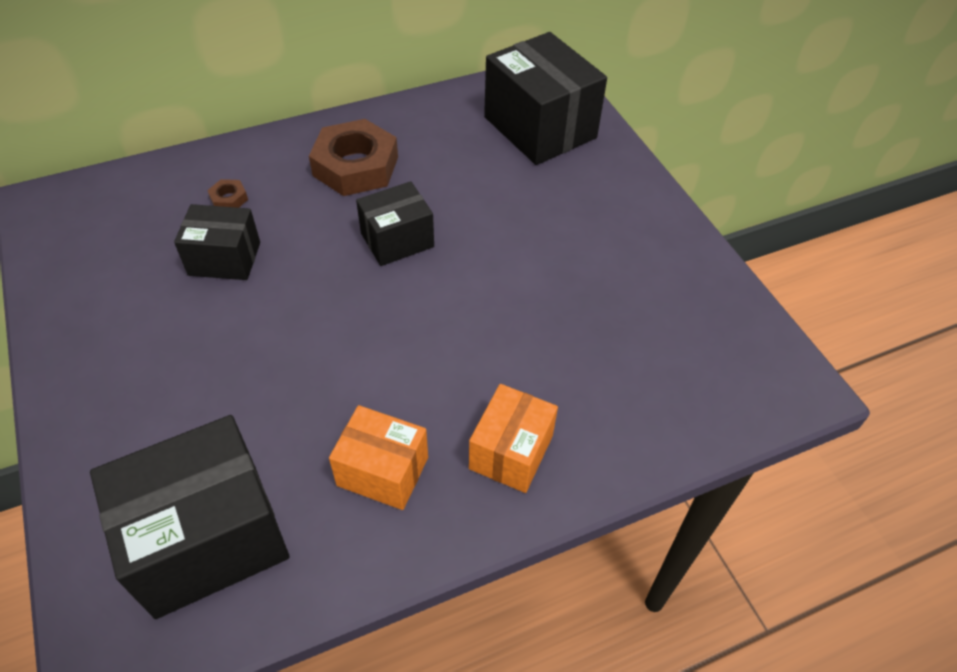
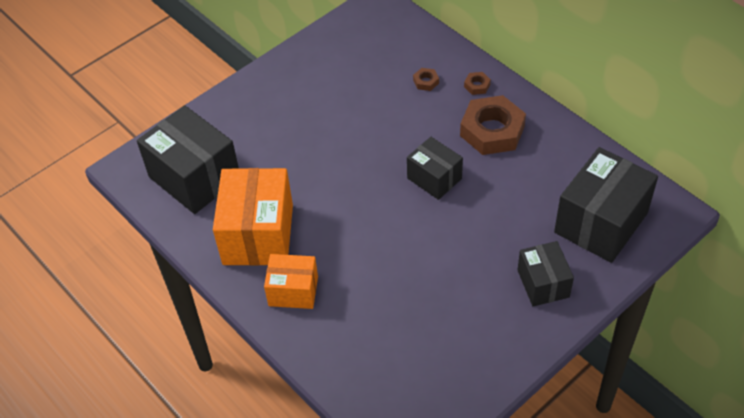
camera: 75 degrees right, 0 degrees up
black box [174,204,260,280] -> black box moved to [517,241,574,307]
orange box [329,405,428,510] -> orange box [213,168,293,266], size x1.72
none -> brown nut [464,72,491,95]

